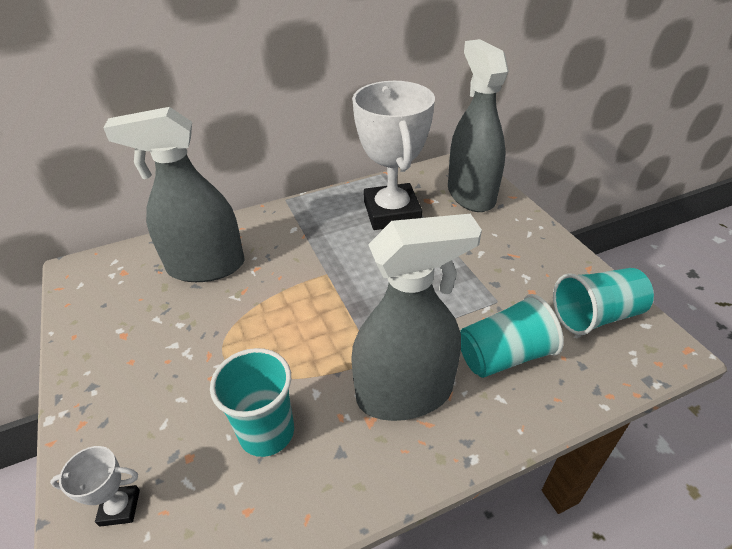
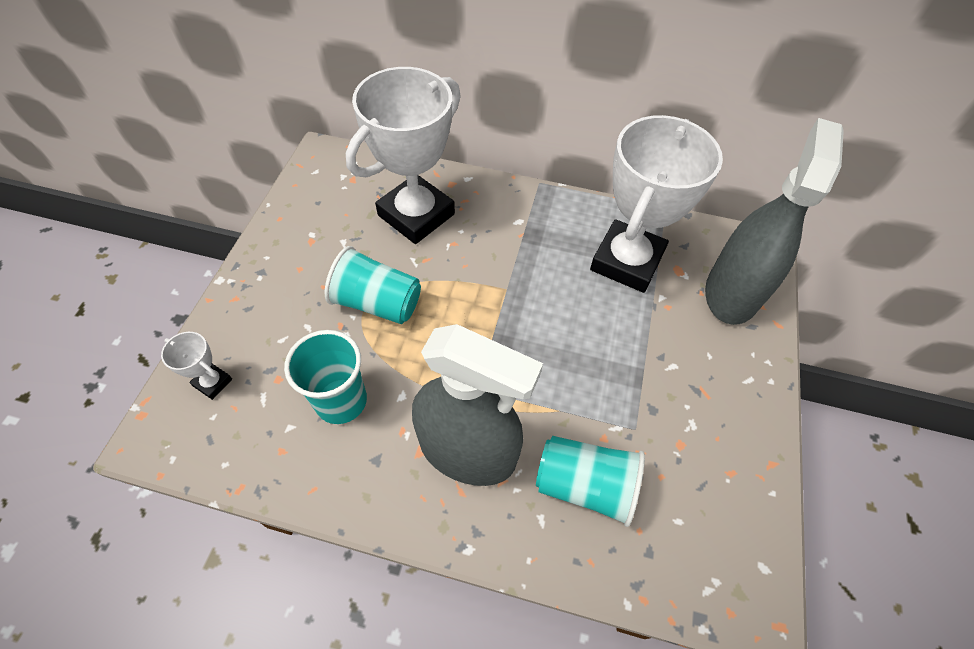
camera: 35 degrees right, 15 degrees up
grey spray bottle [104,107,245,282] -> white trophy [346,67,461,244]
turquoise cup [553,268,654,335] -> turquoise cup moved to [325,246,421,324]

